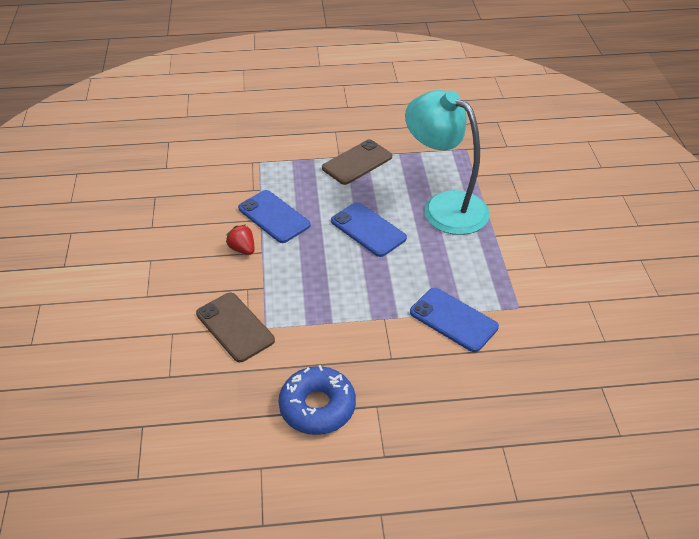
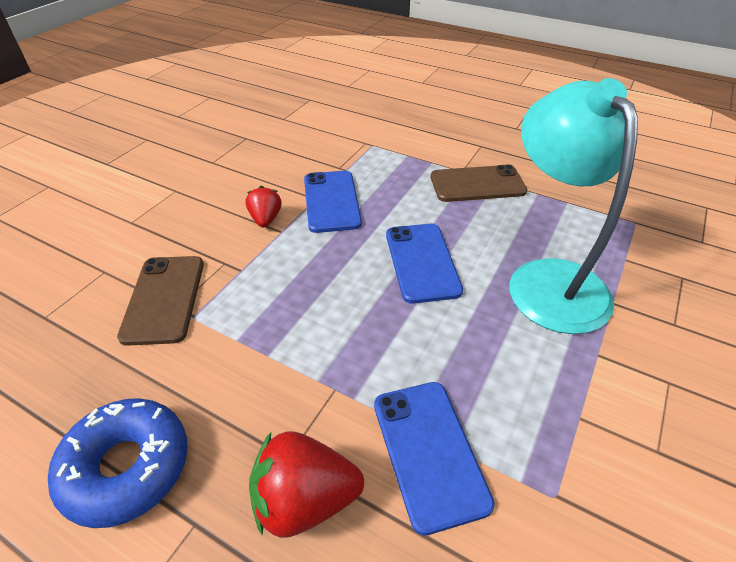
camera: 35 degrees right, 0 degrees up
none -> red strawberry [249,431,364,538]

